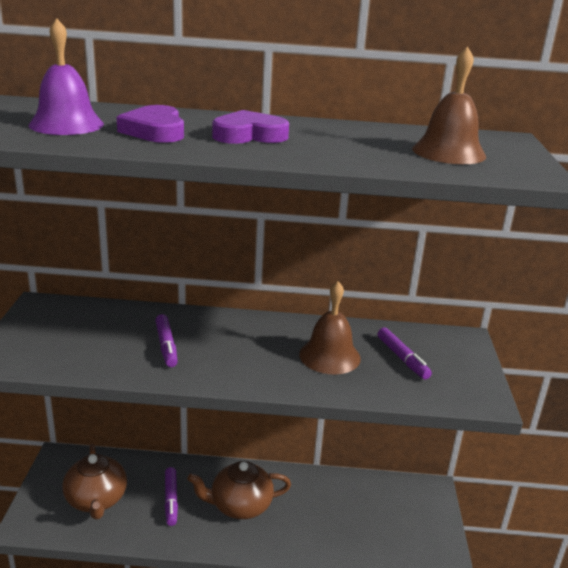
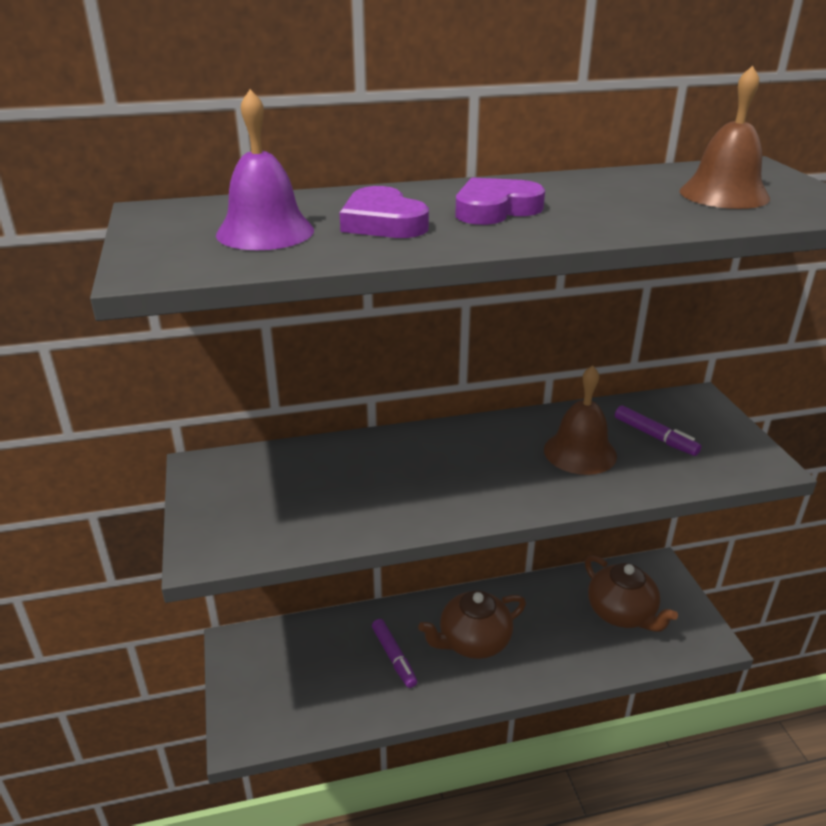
camera: 15 degrees left, 5 degrees up
brown teapot [62,444,127,520] -> brown teapot moved to [585,555,678,632]
purple marker [155,314,178,367] -> none

